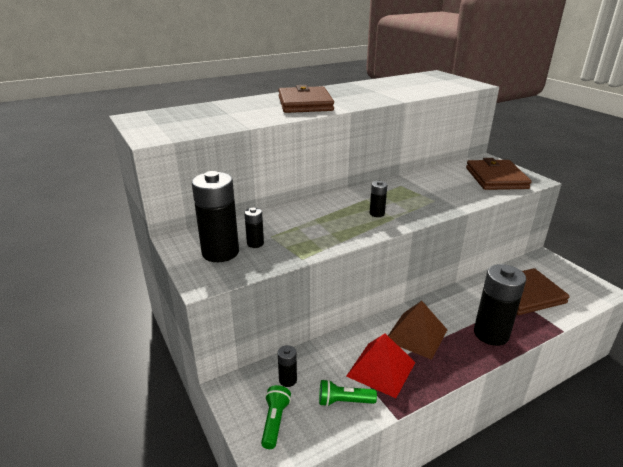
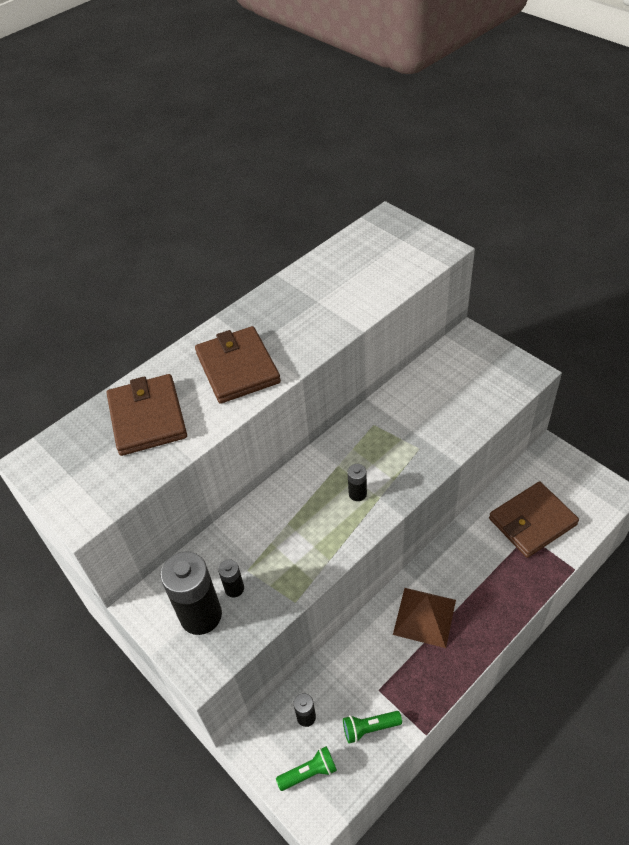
camera: 10 degrees left, 20 degrees up
green flashlight [261,385,291,449] -> green flashlight turned 75 degrees clockwise [276,746,337,791]
red pyramid [346,333,416,398] -> none
brown wallet [466,158,532,190] -> brown wallet moved to [107,374,187,456]
black battery [474,264,526,346] -> none

